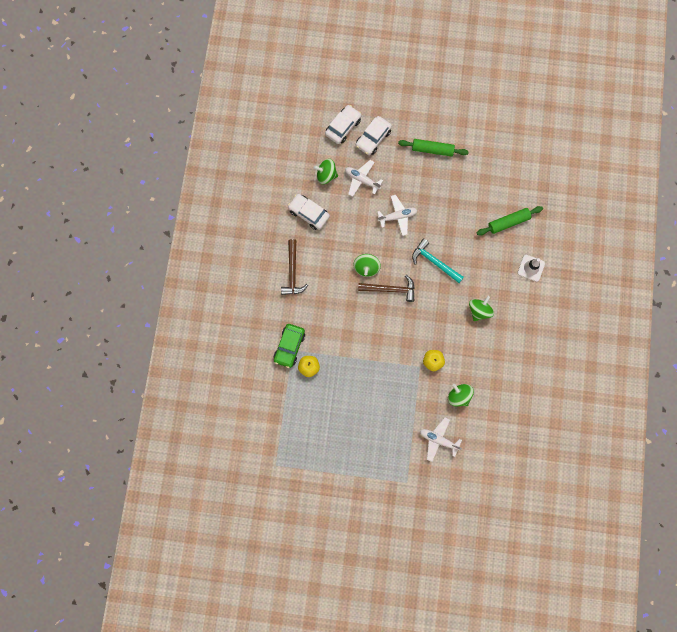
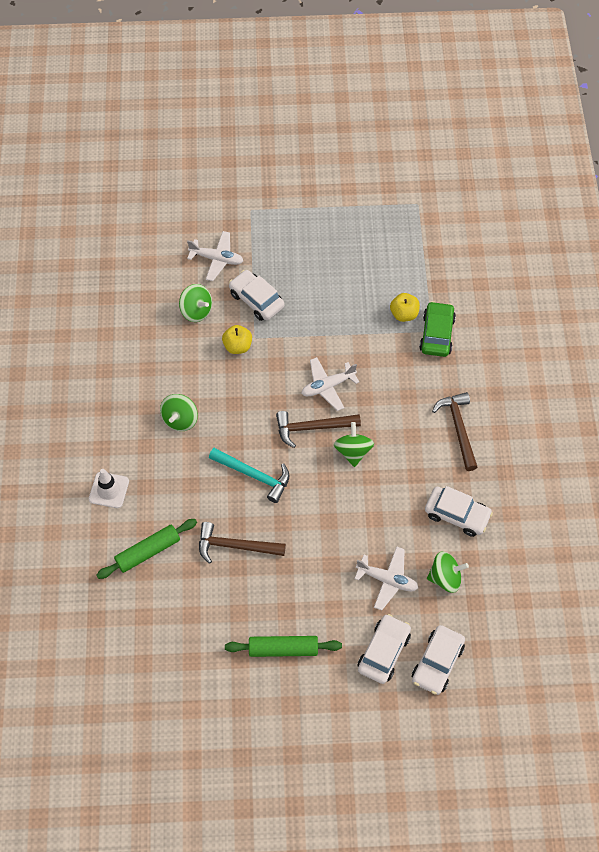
camera: 170 degrees right, 15 degrees down
white plane [377,195,417,236] -> white plane moved to [301,357,359,411]
none -> brown hammer [199,522,286,564]
none -> white car [229,270,285,321]

